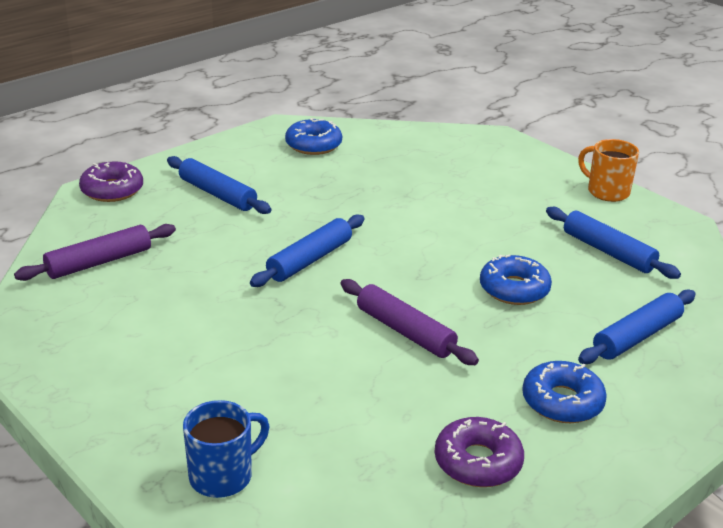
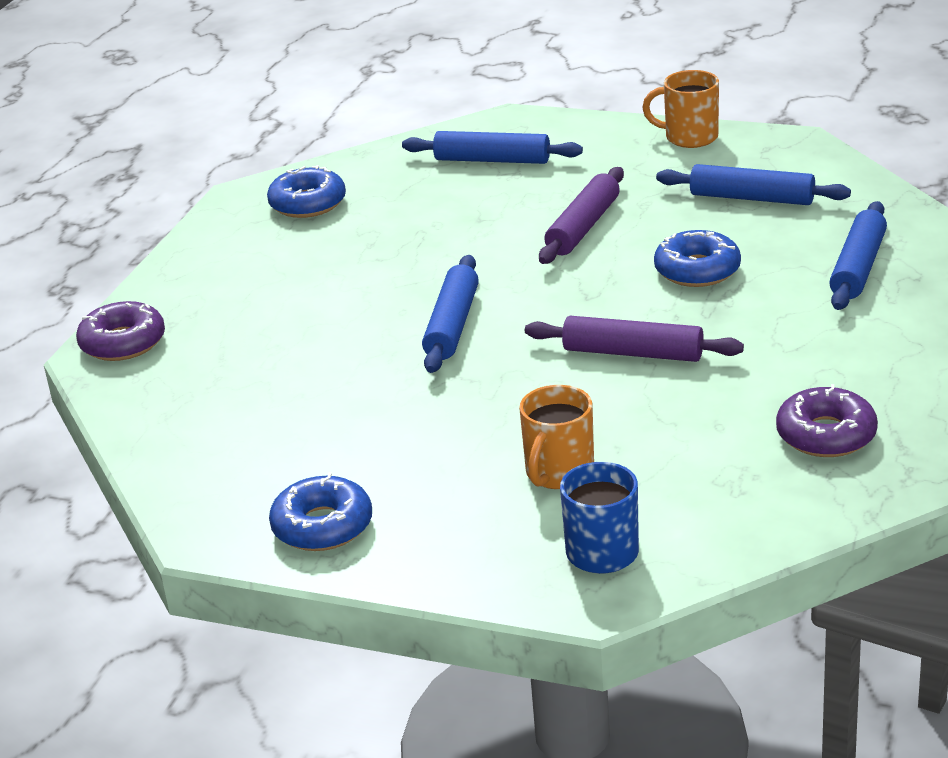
camera: 25 degrees left, 0 degrees up
purple rolling pin [14,224,176,281] -> purple rolling pin moved to [539,167,624,264]
blue rolling pin [167,156,271,214] -> blue rolling pin moved to [402,131,583,164]
blue donut [522,361,607,423] -> blue donut moved to [269,473,372,551]
none -> orange mug [519,385,594,489]

